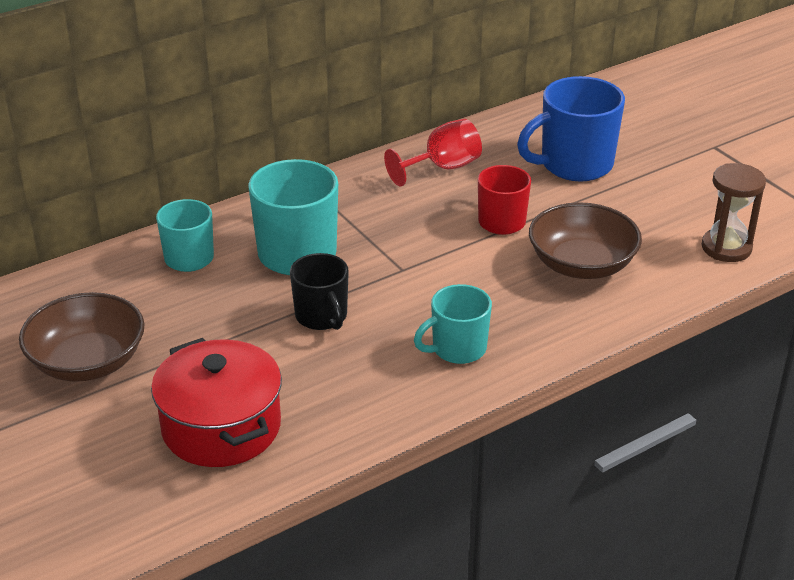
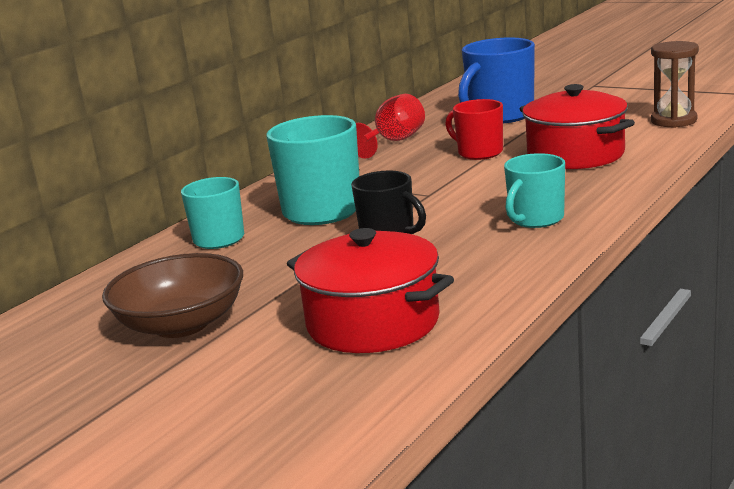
camera: 20 degrees left, 15 degrees down
brown bowl [529,202,642,279] -> red pot [520,84,635,169]

